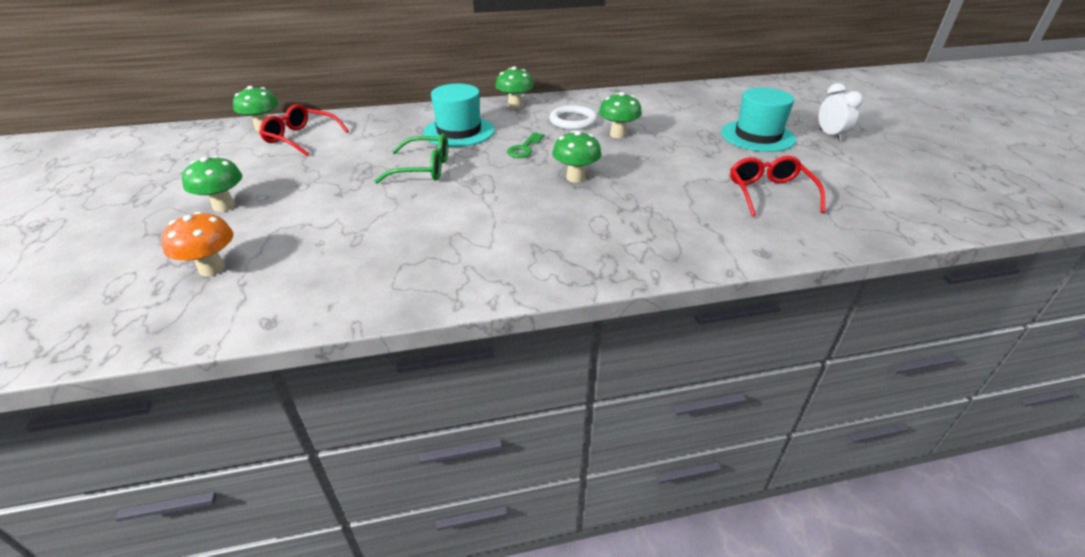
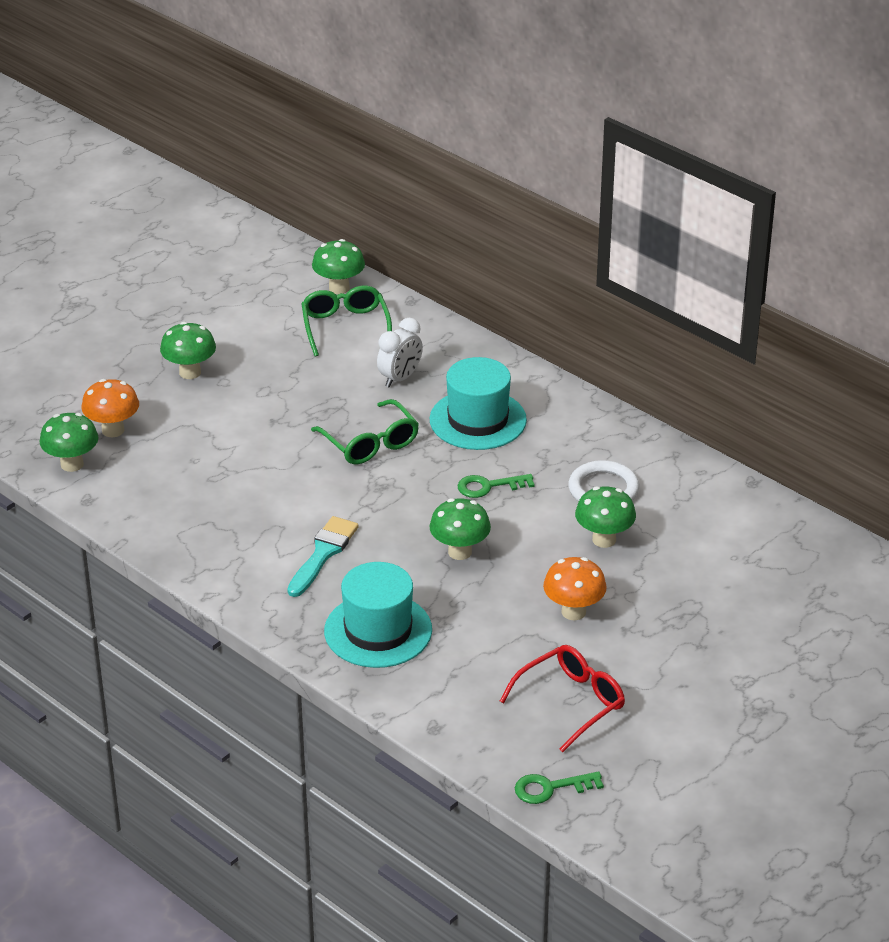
camera: 55 degrees right, 0 degrees up
red glasses [259,104,349,156] -> green glasses [301,286,392,357]
green mushroom [495,66,534,109] -> green mushroom moved to [40,413,99,472]
turquoise hat [721,87,796,152] -> turquoise hat moved to [324,562,432,668]
white clock [819,83,863,141] -> white clock moved to [377,318,423,388]
none -> turquoise brush [287,516,359,597]
none -> green key [515,771,604,804]
none -> orange mushroom [543,557,607,620]

